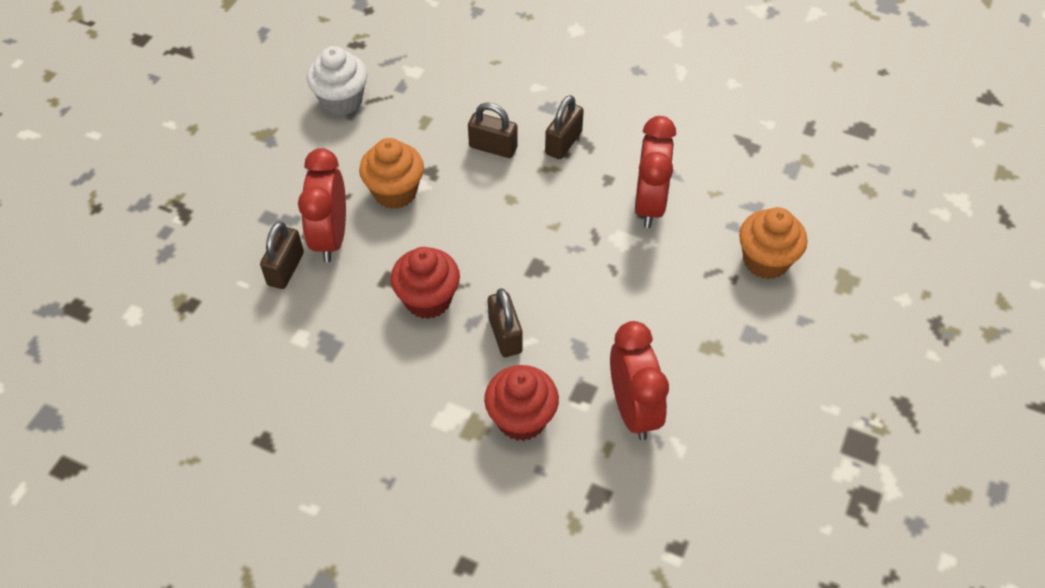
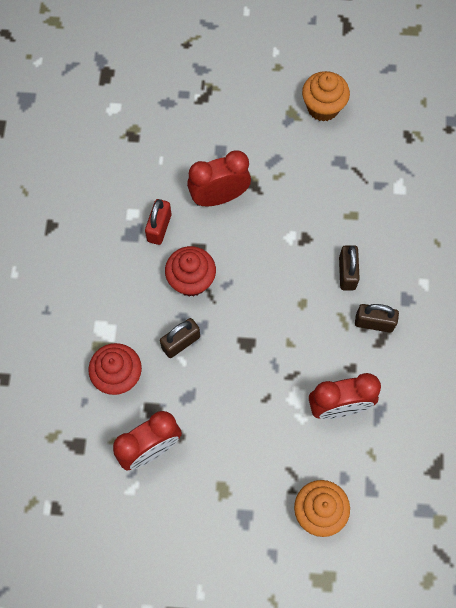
camera: 70 degrees right, 15 degrees up
brown padlock [260,221,304,289] -> none
white cupcake [307,46,368,116] -> none
orange cupcake [359,138,424,209] -> orange cupcake moved to [302,71,350,122]
none -> red padlock [145,199,171,245]

